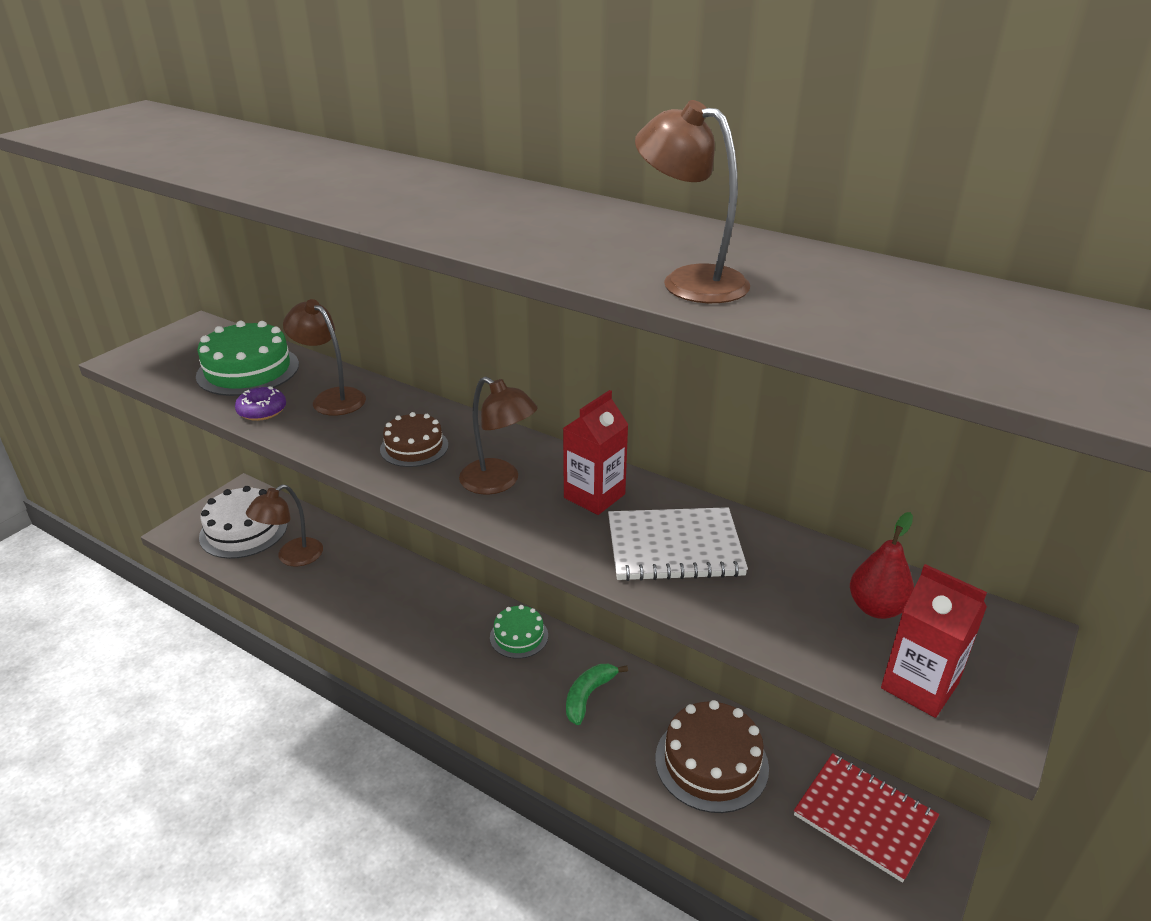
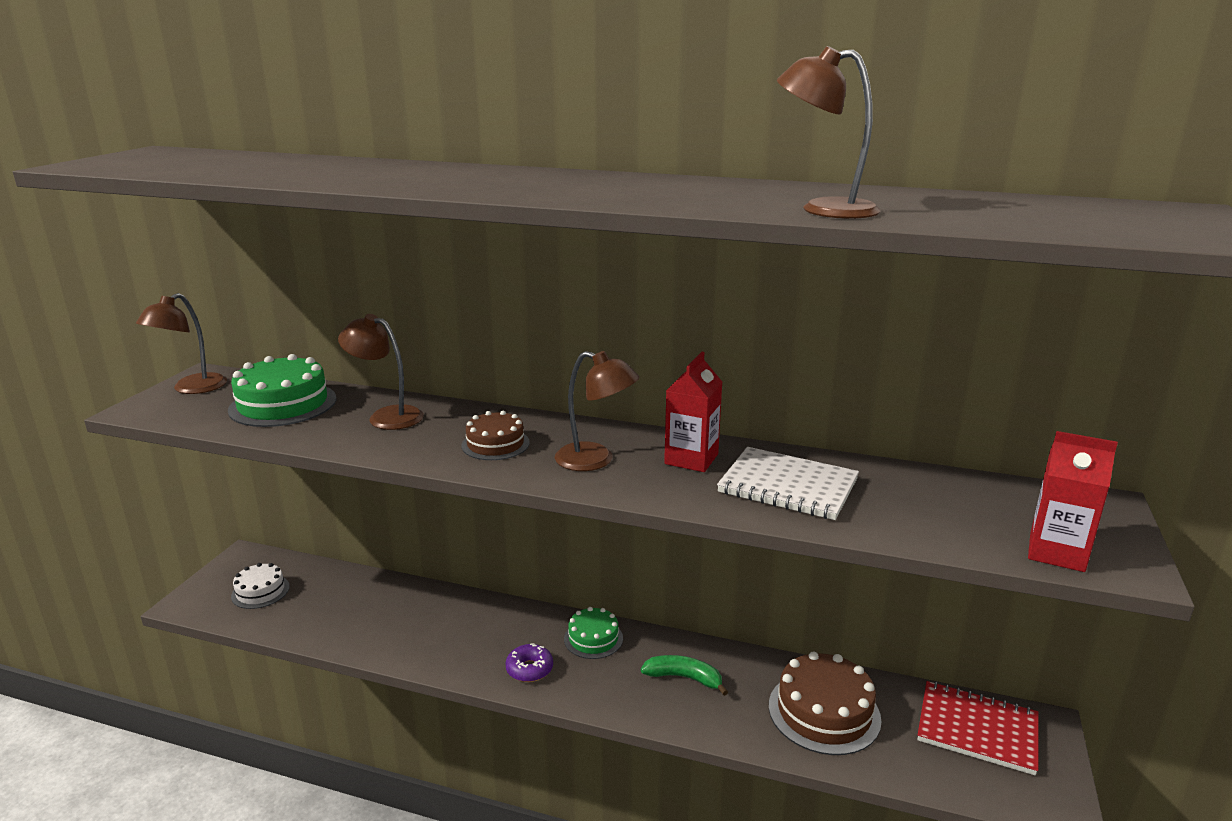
camera: 15 degrees left, 10 degrees down
white cake [199,486,287,559] -> white cake [231,563,289,609], size x0.60
purple donut [235,386,286,421] -> purple donut moved to [505,643,553,682]
brown lamp [246,484,323,566] -> brown lamp moved to [136,293,227,394]
green banana [566,664,628,725] -> green banana turned 90 degrees clockwise [641,655,728,696]
white notebook [608,507,748,581] -> white notebook turned 45 degrees clockwise [717,447,859,520]
red pear [850,512,914,619] -> none

